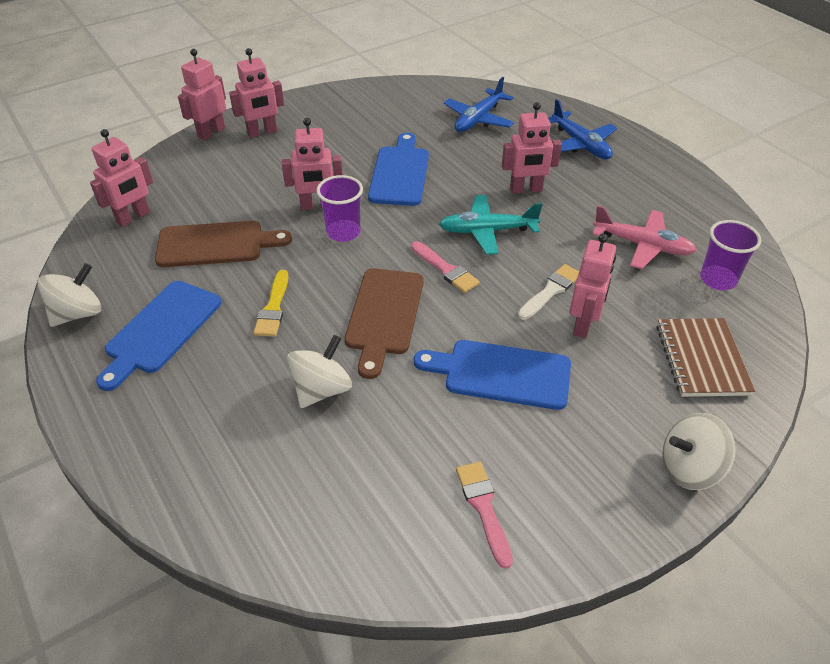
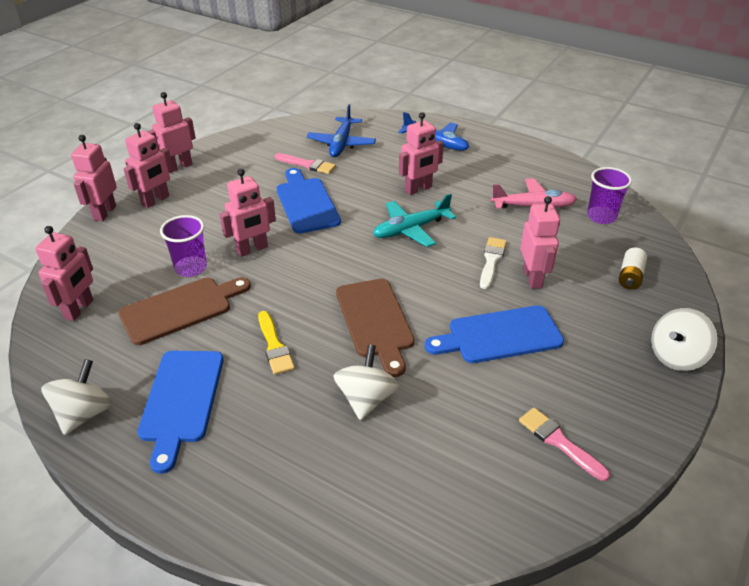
camera: 25 degrees left, 5 degrees down
purple cup [317,175,363,242] -> purple cup moved to [160,215,207,277]
pink brush [411,241,480,293] -> pink brush moved to [274,153,336,174]
brown notebook [657,318,755,397] -> white battery [619,247,647,290]
none -> pink robot [146,92,196,173]

